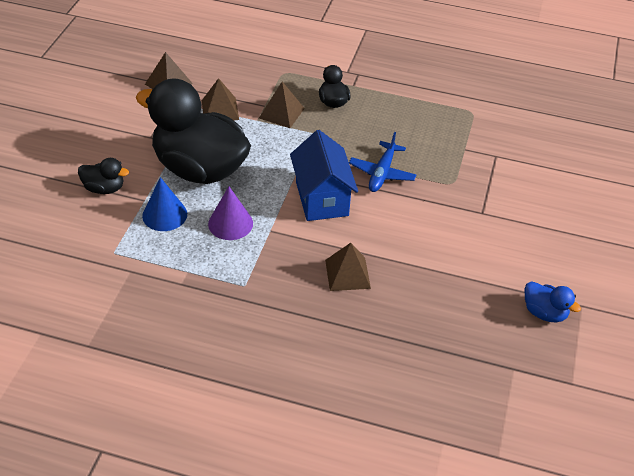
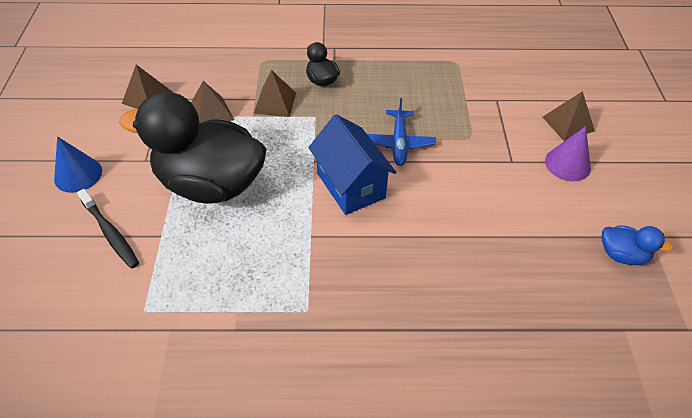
camera: 15 degrees left, 5 degrees up
black duck [78,158,129,194] -> black toothbrush [77,189,139,269]
blue cone [142,177,187,231] -> blue cone moved to [54,136,102,193]
purple cone [208,187,253,240] -> purple cone moved to [545,126,591,181]
brown pyramid [325,243,371,291] -> brown pyramid moved to [543,91,595,141]

